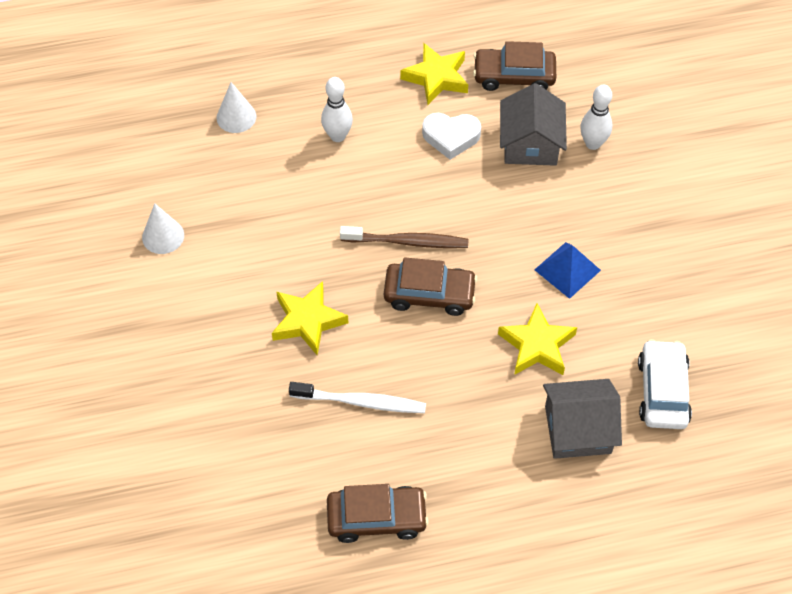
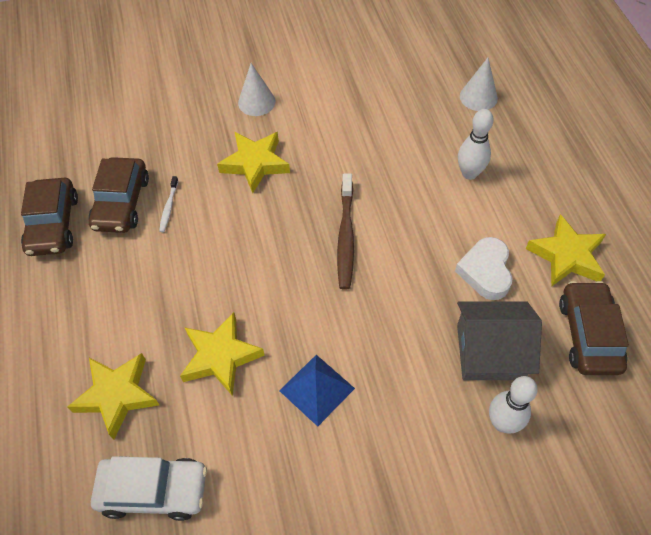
camera: 90 degrees right, 0 degrees up
white cone [142,203,184,254] -> white cone moved to [238,63,276,116]
white toothbrush [289,382,426,413] -> white toothbrush [159,176,178,232], size x0.51
brown car [384,257,477,316] -> brown car moved to [89,157,149,233]
grey house [543,379,622,459] -> yellow star [67,353,159,439]

